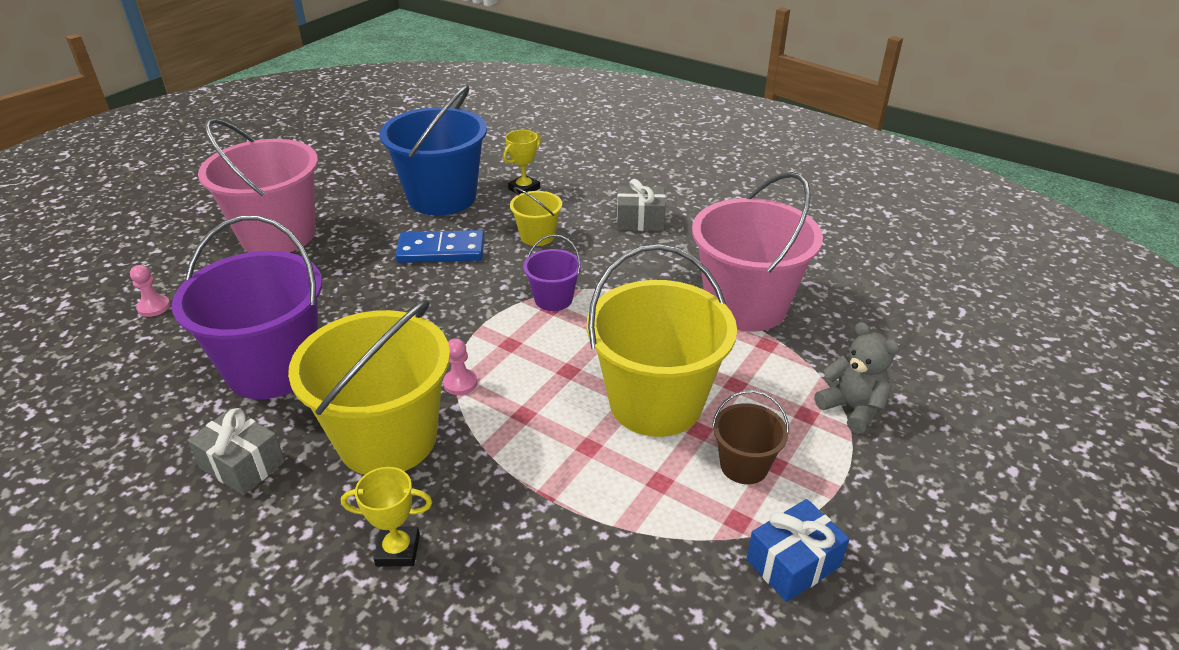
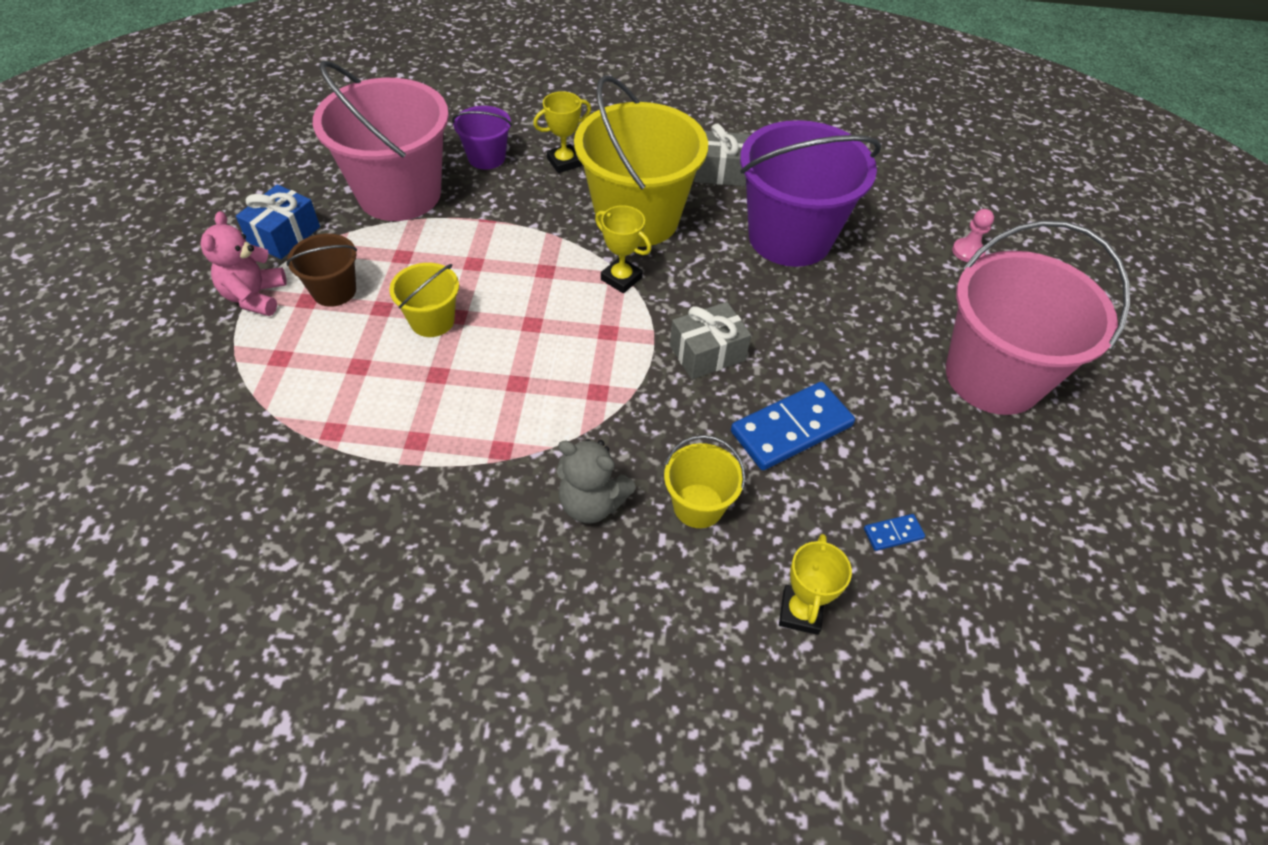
camera: 150 degrees right, 15 degrees up
blue bucket [380,85,487,215] -> blue domino [864,514,925,551]
pink pawn [443,338,477,395] -> yellow trophy [595,205,651,293]
purple bucket [523,235,582,311] -> purple bucket moved to [452,106,512,169]
yellow bucket [587,244,737,437] -> yellow bucket [389,263,459,337], size x0.47
grey gift [617,179,666,231] -> grey gift moved to [670,302,751,379]
pink bucket [692,172,823,332] -> pink bucket moved to [313,61,449,221]
grey teddy bear [815,322,900,434] -> grey teddy bear moved to [557,439,636,523]
none -> pink teddy bear [200,211,287,316]

